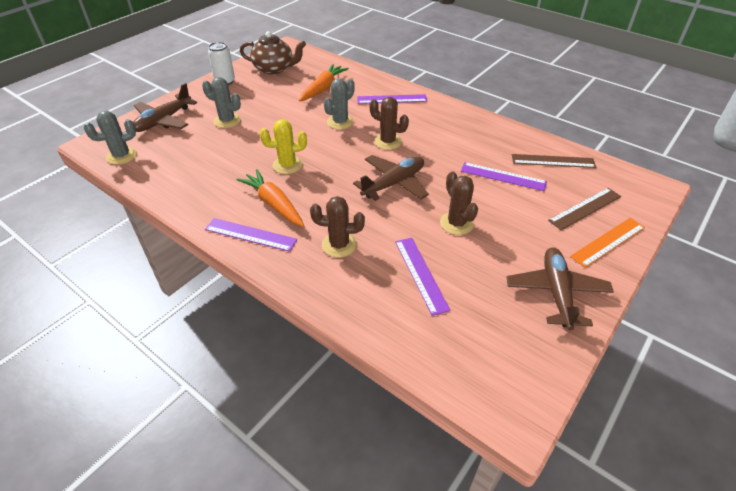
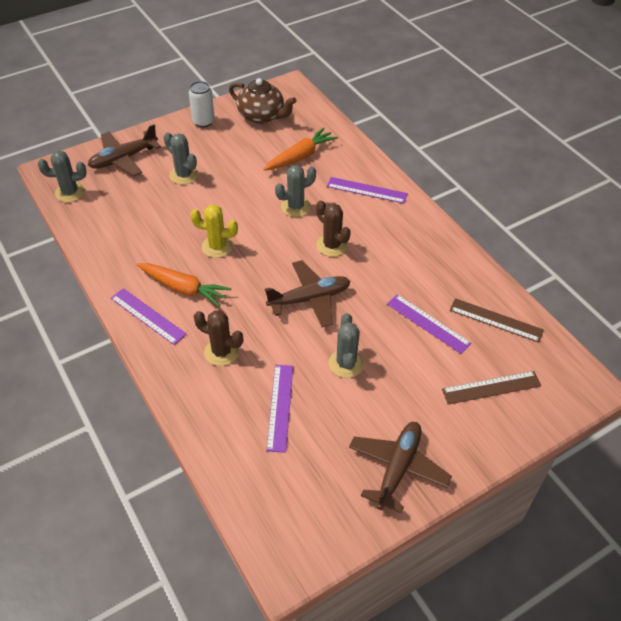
camera: 20 degrees right, 5 degrees up
orange carrot [236,169,304,227] -> orange carrot turned 135 degrees clockwise [137,263,232,307]
brown cactus [440,171,478,235] -> grey cactus [329,313,364,378]
orange ruler [570,218,645,268] -> none

